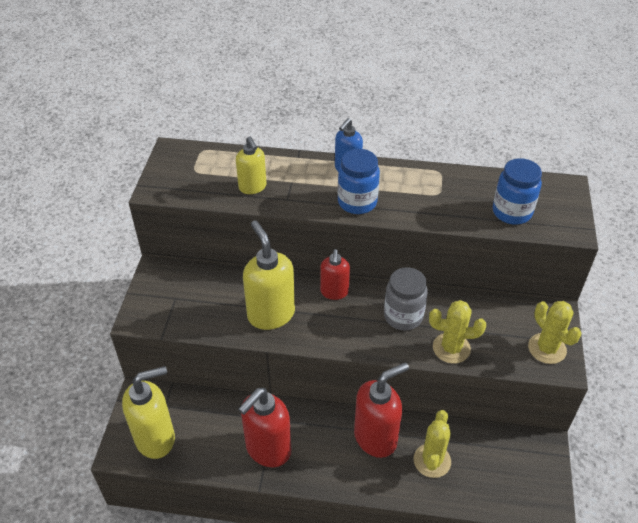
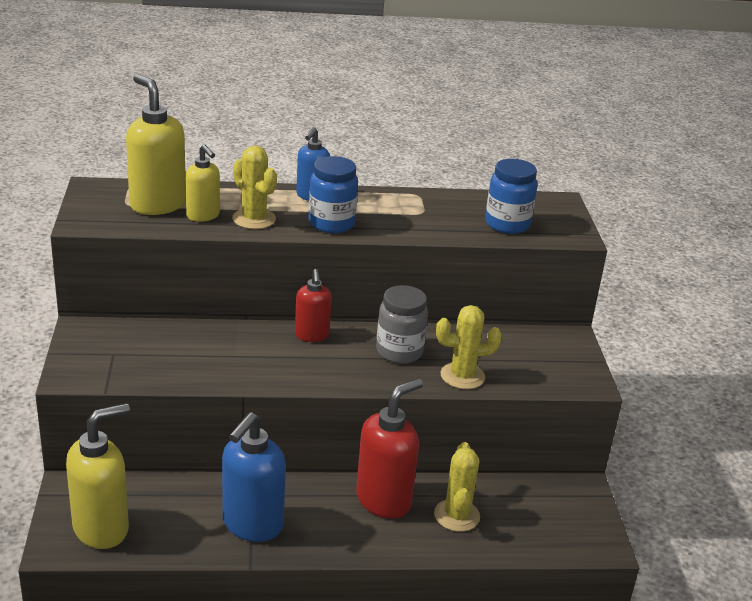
camera: 15 degrees left, 15 degrees down
red soap dispenser [238,388,291,467] -> blue soap dispenser [222,412,286,542]
yellow soap dispenser [243,221,295,330] -> yellow soap dispenser moved to [126,74,186,215]
yellow cactus [528,301,582,364] -> yellow cactus moved to [232,145,277,229]

